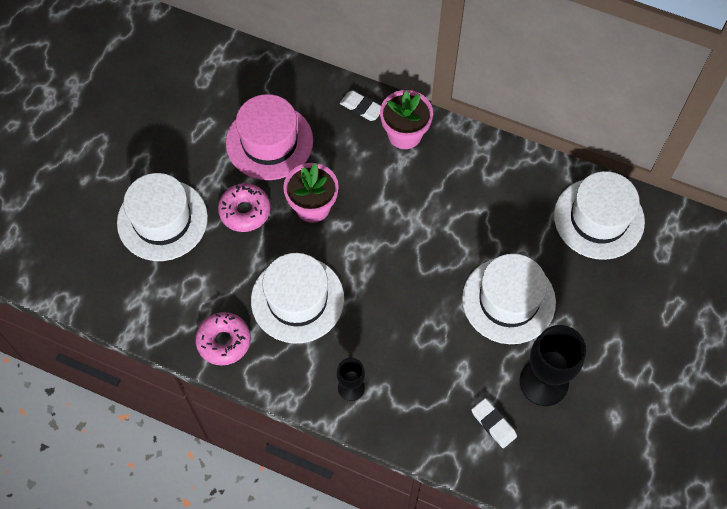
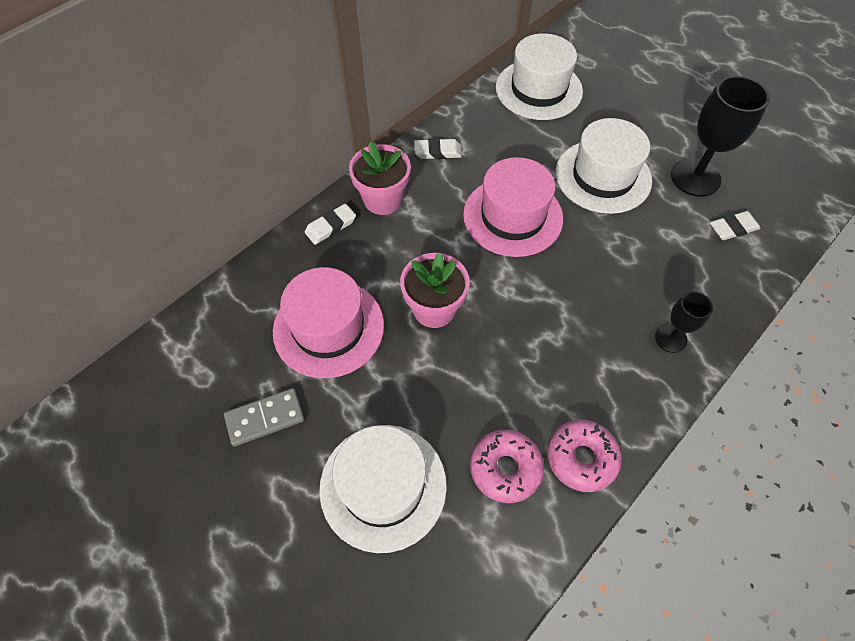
camera: 70 degrees left, 5 degrees down
pink donut [218,183,270,232] -> pink donut moved to [470,430,544,503]
white hat [251,253,344,343] -> none
none -> grey domino [224,388,304,447]
none -> white eraser [414,138,462,159]
none -> pink hat [463,157,563,257]

